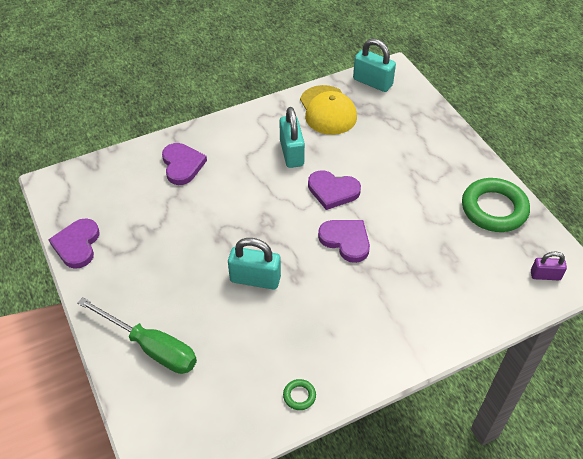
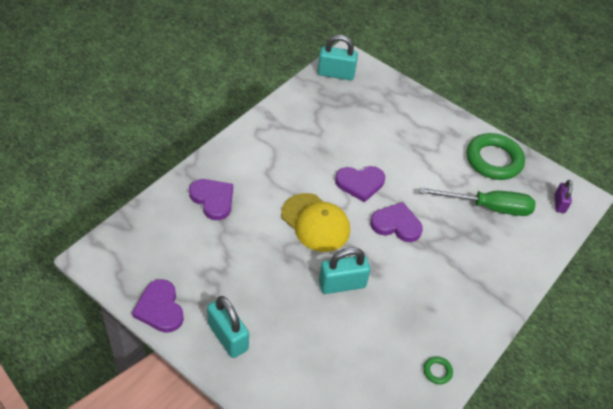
camera: 30 degrees left, 0 degrees up
green screwdriver [77,297,197,374] -> green screwdriver moved to [420,187,536,216]
turquoise padlock [280,107,305,168] -> turquoise padlock moved to [207,296,249,358]
yellow cap [300,85,357,135] -> yellow cap moved to [281,193,350,252]
purple padlock [531,252,567,280] -> purple padlock turned 60 degrees counterclockwise [555,180,573,213]

